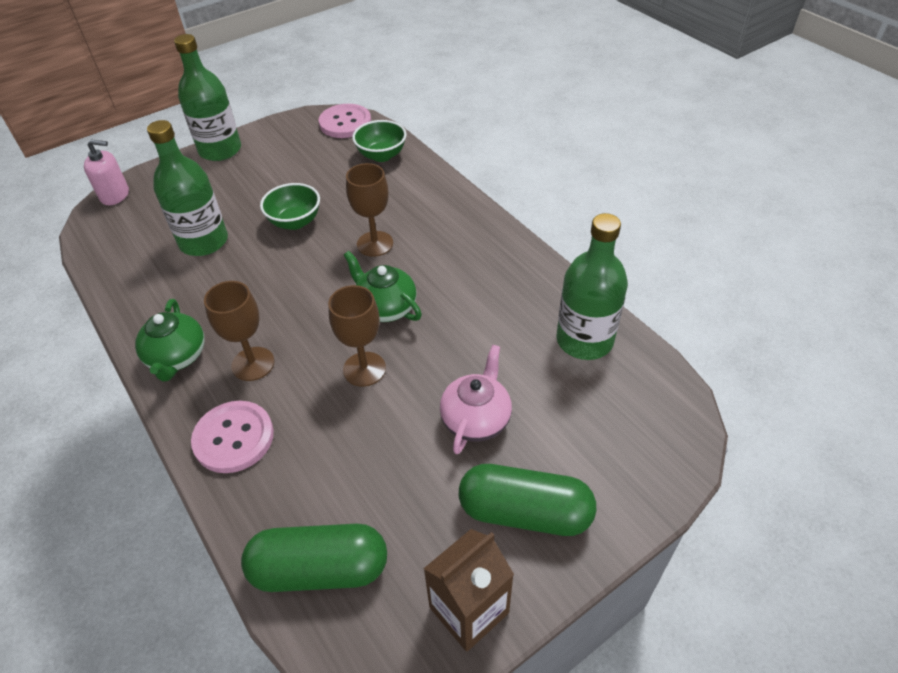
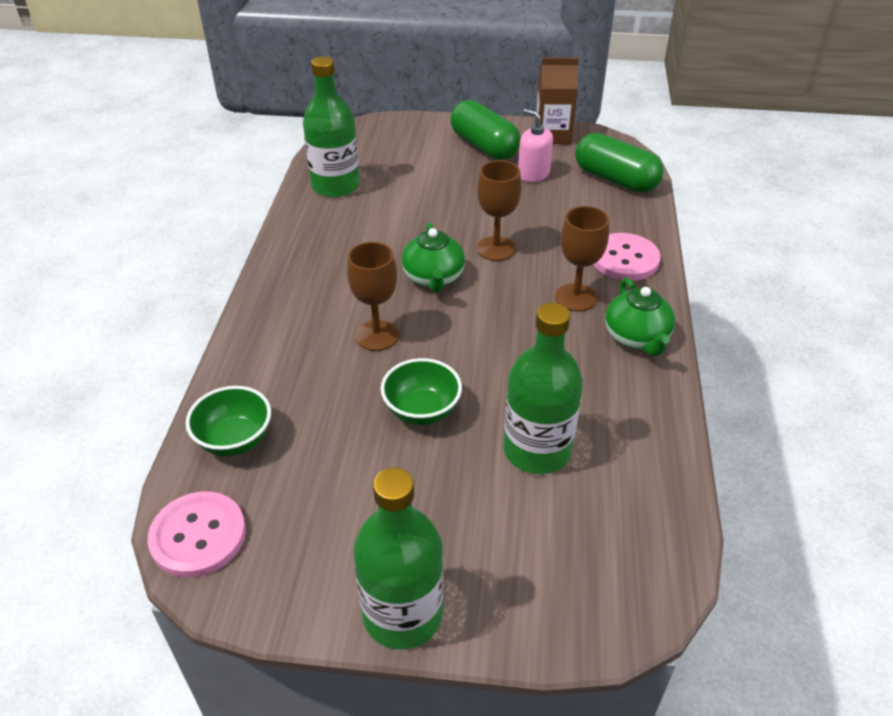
camera: 140 degrees left, 5 degrees down
pink soap dispenser [84,139,129,205] -> pink soap dispenser moved to [518,109,553,182]
green teapot [135,299,205,382] -> green teapot turned 135 degrees clockwise [605,278,675,356]
pink teapot [440,345,512,454] -> none

